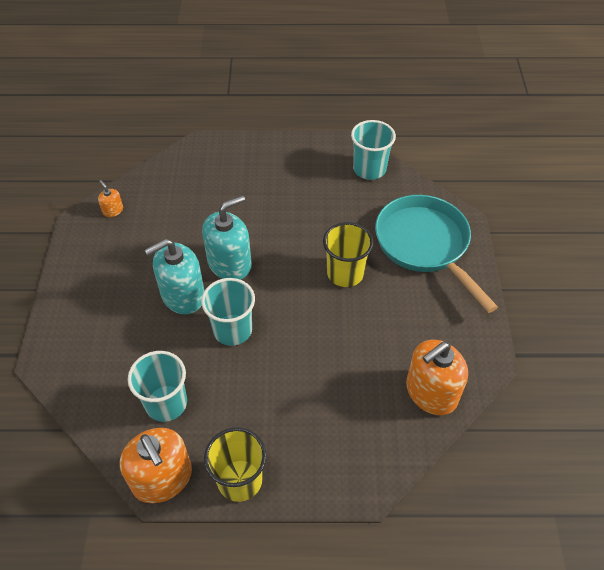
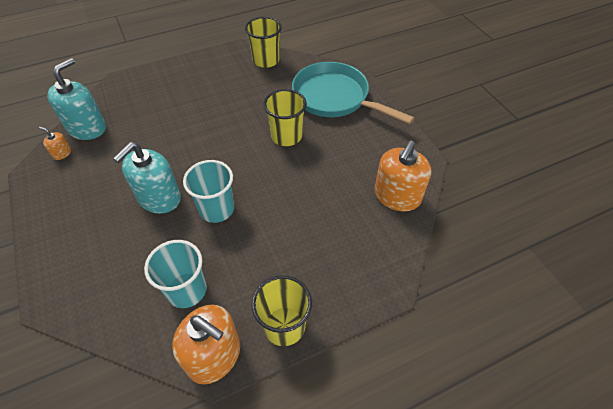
camera: 25 degrees left, 0 degrees up
turquoise soap dispenser [202,195,252,280] -> turquoise soap dispenser moved to [47,58,106,140]
turquoise cup [351,120,396,180] -> yellow cup [245,17,282,68]

